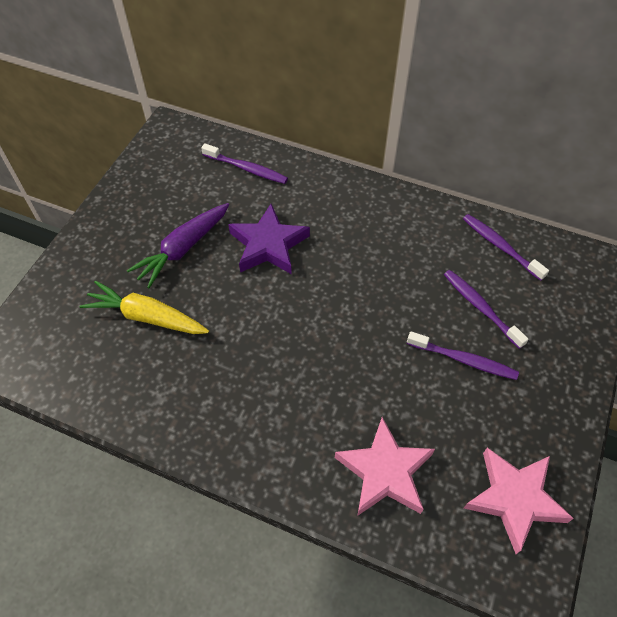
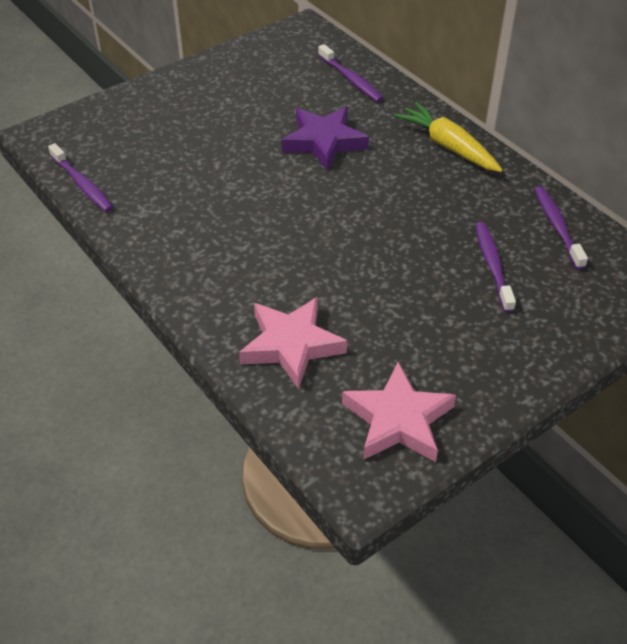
camera: 30 degrees right, 10 degrees down
yellow carrot [80,281,209,334] -> yellow carrot moved to [394,102,503,172]
purple carrot [127,203,230,288] -> none
purple toothbrush [407,331,519,380] -> purple toothbrush moved to [48,143,113,212]

